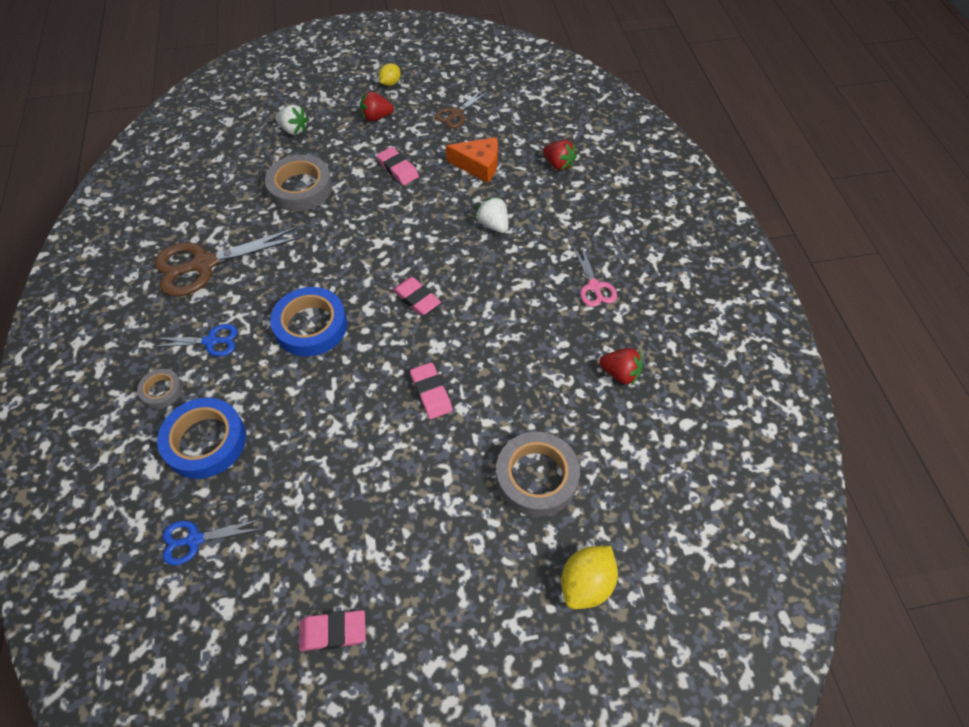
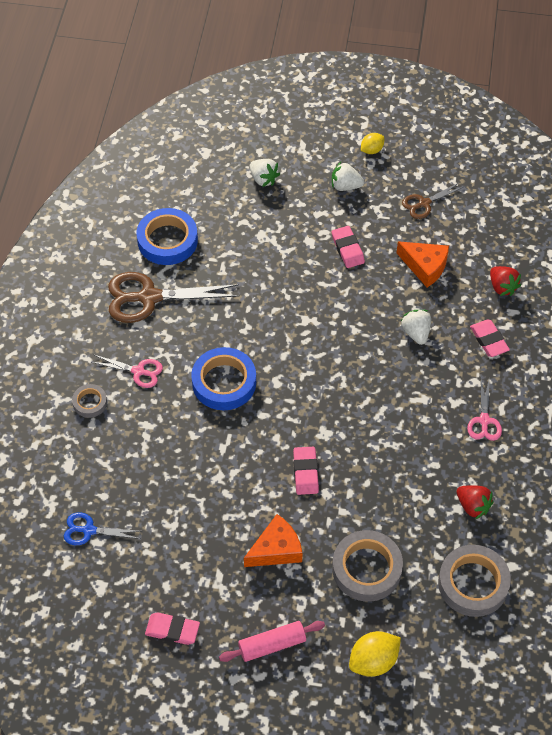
camera: 20 degrees right, 0 degrees up
blue scissors [152,324,238,356] -> pink scissors [92,355,163,388]
blue tape [157,398,246,479] -> blue tape moved to [137,208,198,265]
grey tape [265,155,332,211] -> grey tape moved to [438,545,511,617]
red strawberry [360,91,394,121] -> white strawberry [332,162,364,191]
pink eraser [392,277,441,315] -> pink eraser moved to [470,320,510,357]
none -> pink rolling pin [219,621,325,662]
none -> orange cheese [244,514,302,567]

